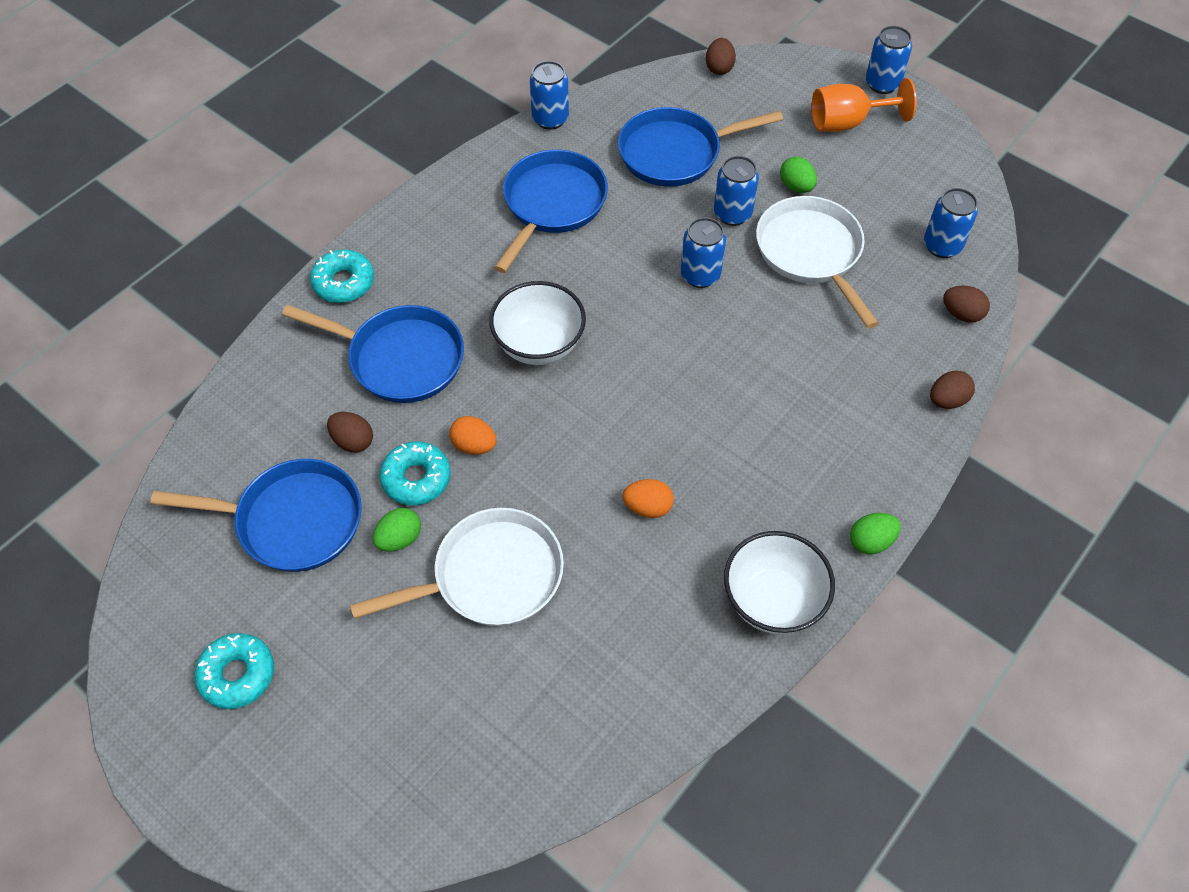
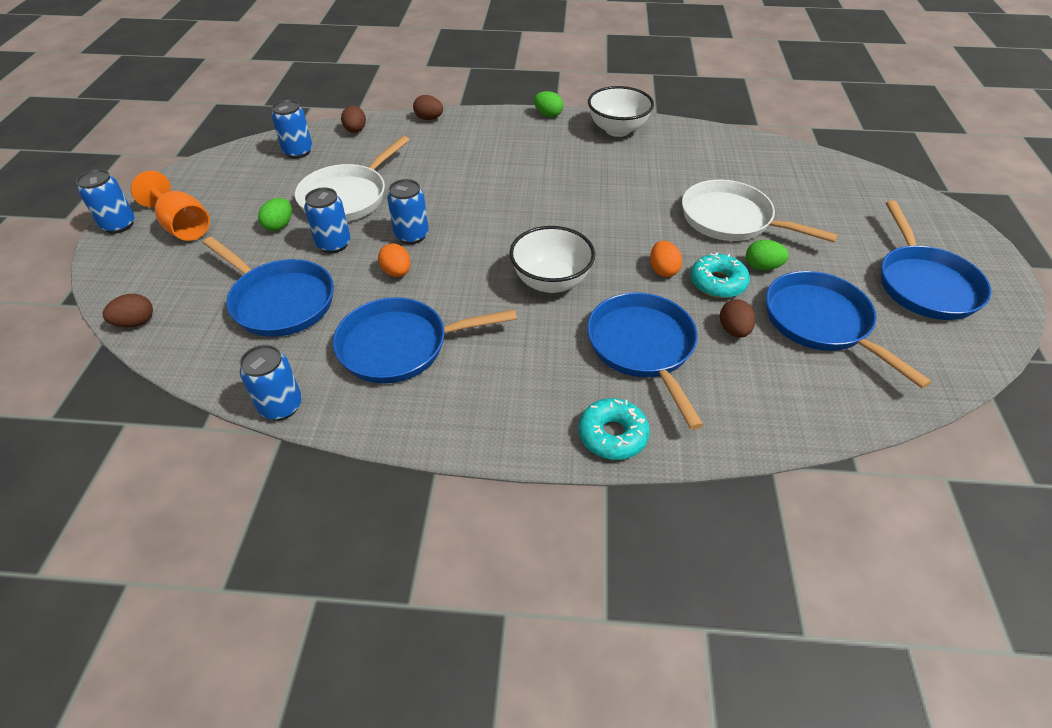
camera: 125 degrees left, 10 degrees down
turquoise donut [194,633,274,709] -> blue pan [881,200,991,320]
orange egg [622,479,674,518] -> orange egg moved to [378,244,411,277]

